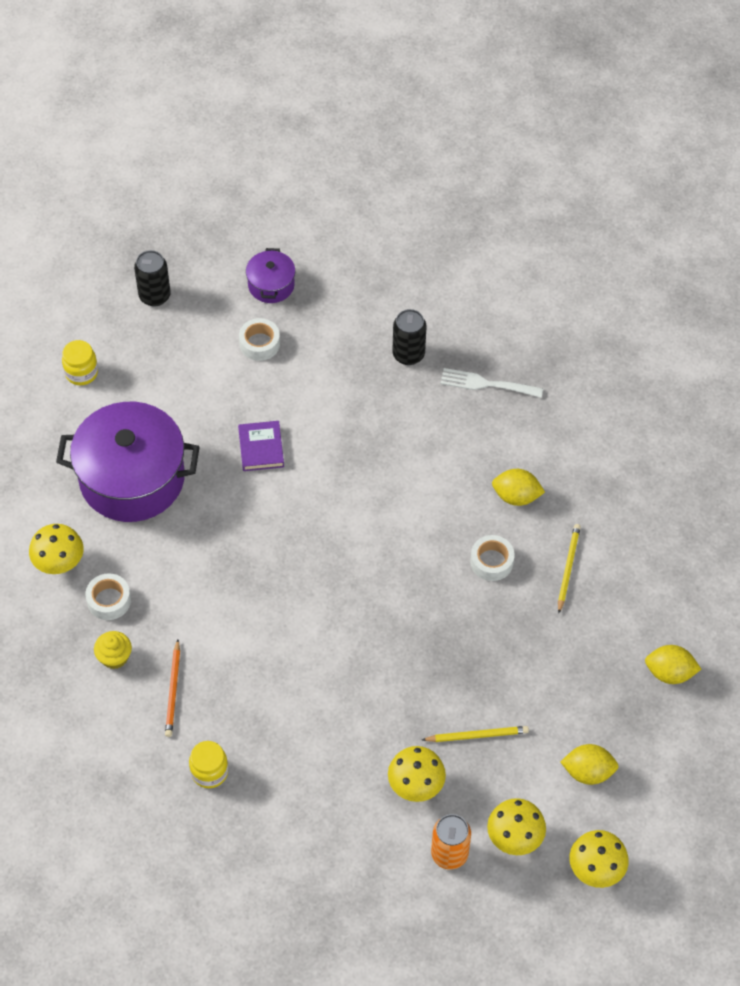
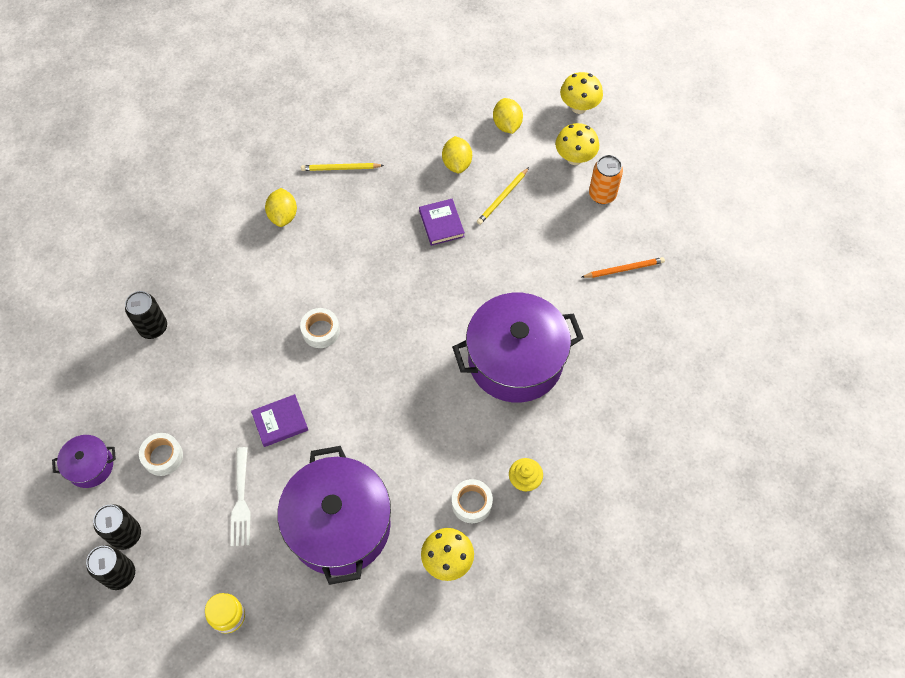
camera: 105 degrees left, 5 degrees up
orange pencil [165,640,180,737] -> orange pencil moved to [582,257,665,278]
yellow jar [189,741,228,788] -> none
yellow mushroom [388,746,446,802] -> none
yellow pencil [422,726,529,742] -> yellow pencil turned 120 degrees counterclockwise [477,167,529,225]
white fork [440,368,543,398] -> white fork moved to [231,447,251,546]
white tape [470,535,515,581] -> white tape moved to [300,308,340,348]
yellow lemon [645,645,701,684] -> yellow lemon moved to [442,136,472,173]
none -> black can [93,504,141,550]
none -> purple book [419,199,465,246]
none -> purple pot [452,293,583,402]

